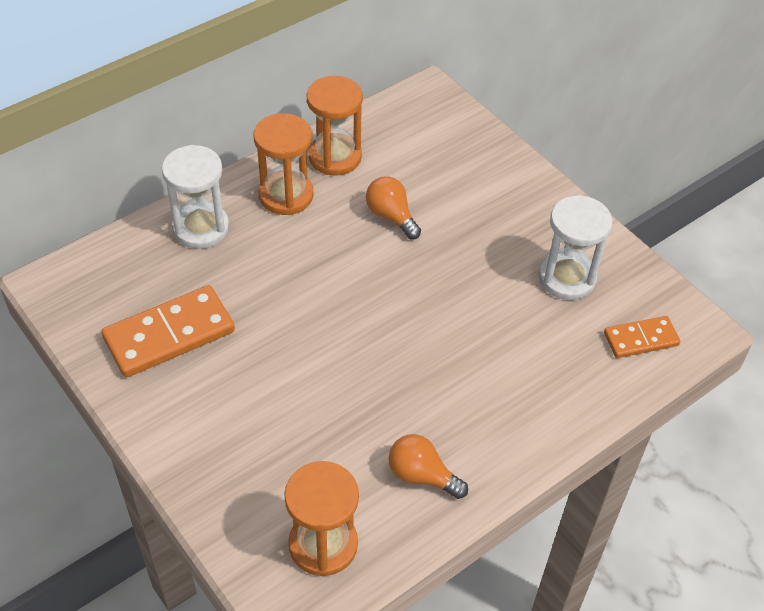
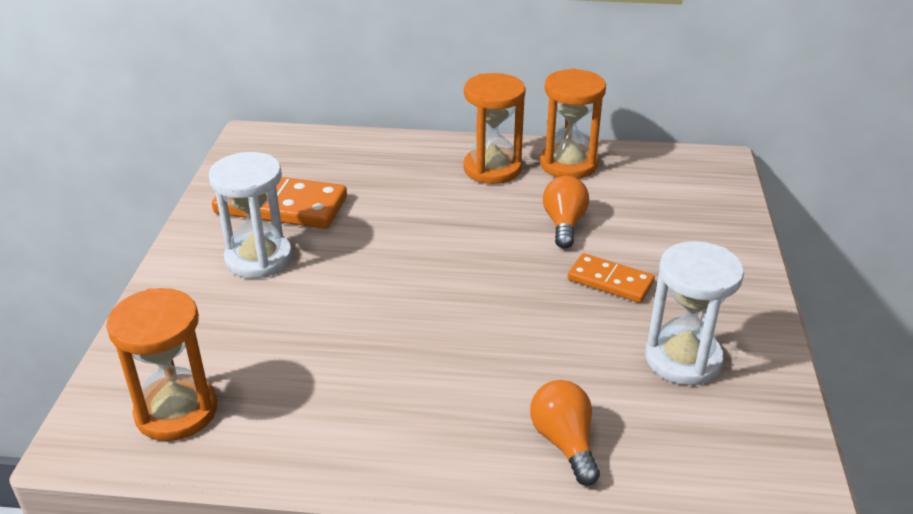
camera: 45 degrees right, 15 degrees down
white hourglass [162,145,229,249] -> white hourglass moved to [209,152,292,278]
orange light bulb [389,434,468,499] -> orange light bulb moved to [530,380,600,486]
orange domino [604,316,680,358] -> orange domino moved to [567,253,655,303]

